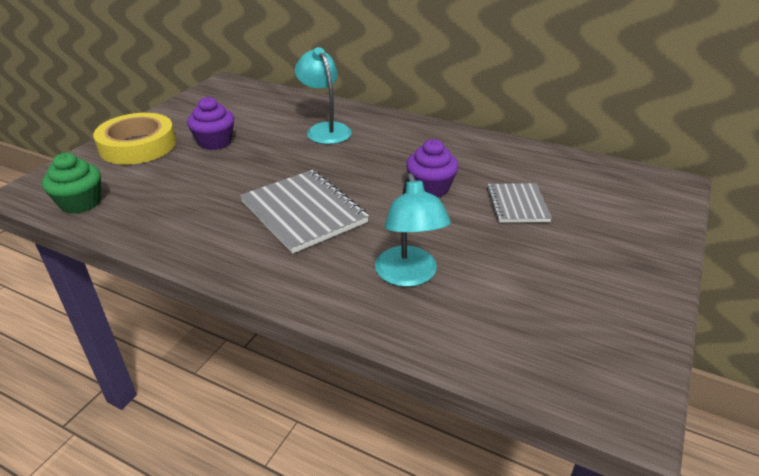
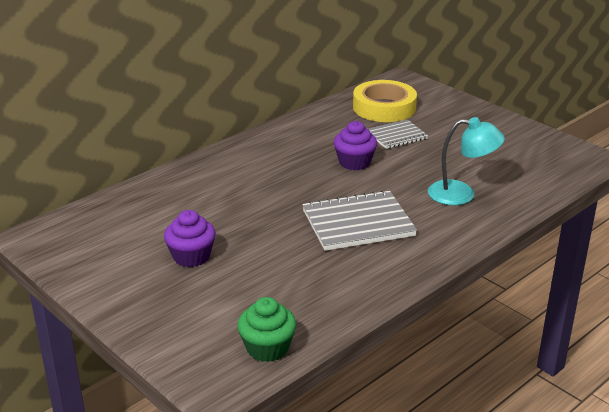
camera: 70 degrees left, 5 degrees down
yellow tape [93,113,176,165] -> yellow tape moved to [353,80,417,122]
turquoise lamp [295,47,352,144] -> none
grey notebook [487,183,552,223] -> grey notebook turned 45 degrees counterclockwise [368,119,428,149]

